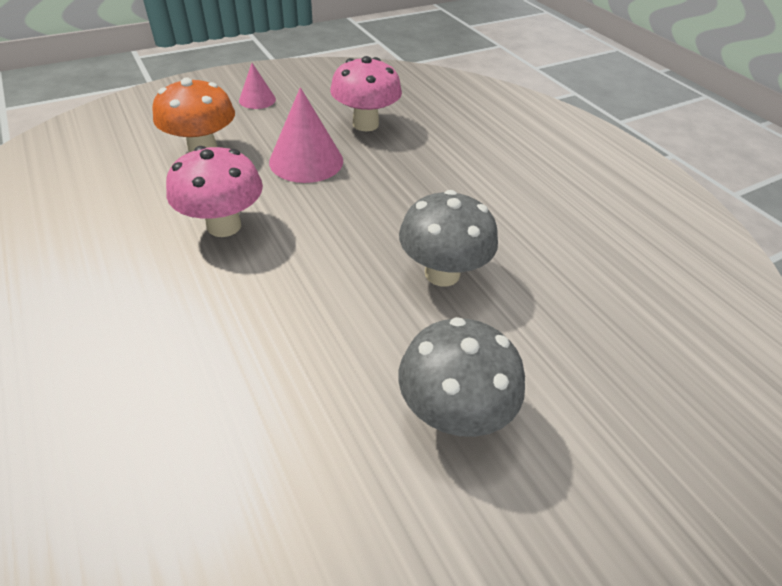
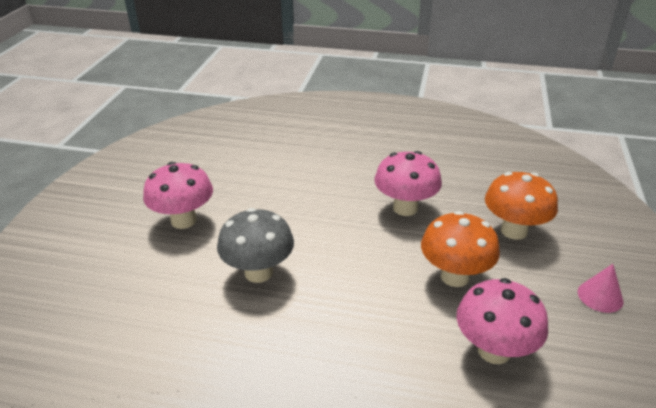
camera: 135 degrees right, 10 degrees down
pink cone [269,87,343,183] -> orange mushroom [421,211,500,287]
grey mushroom [398,317,525,437] -> pink mushroom [143,162,213,229]

